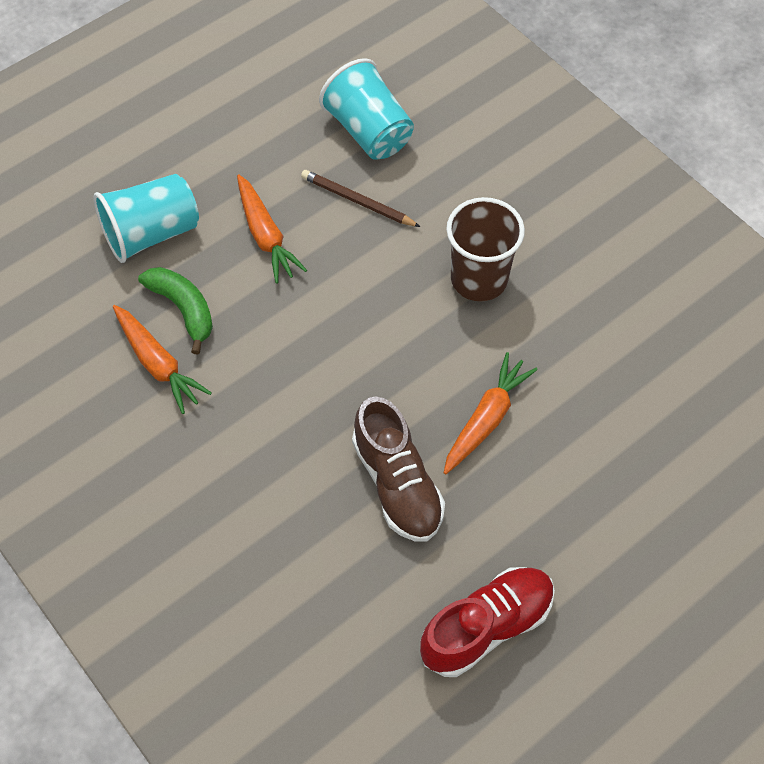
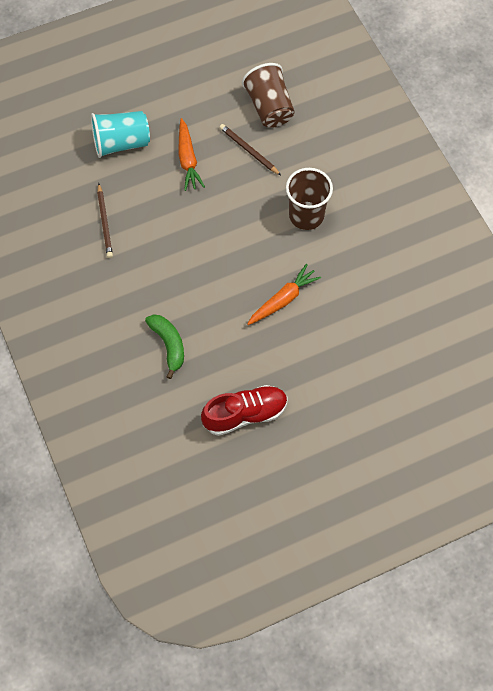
camera: 15 degrees right, 5 degrees up
orange carrot [113,305,212,414] -> brown pencil [97,183,113,258]
green banana [138,267,213,354] -> green banana moved to [145,314,184,379]
turquoise cup [319,58,414,160] -> brown cup [242,63,295,127]
brown shoe [352,396,445,542] -> none

